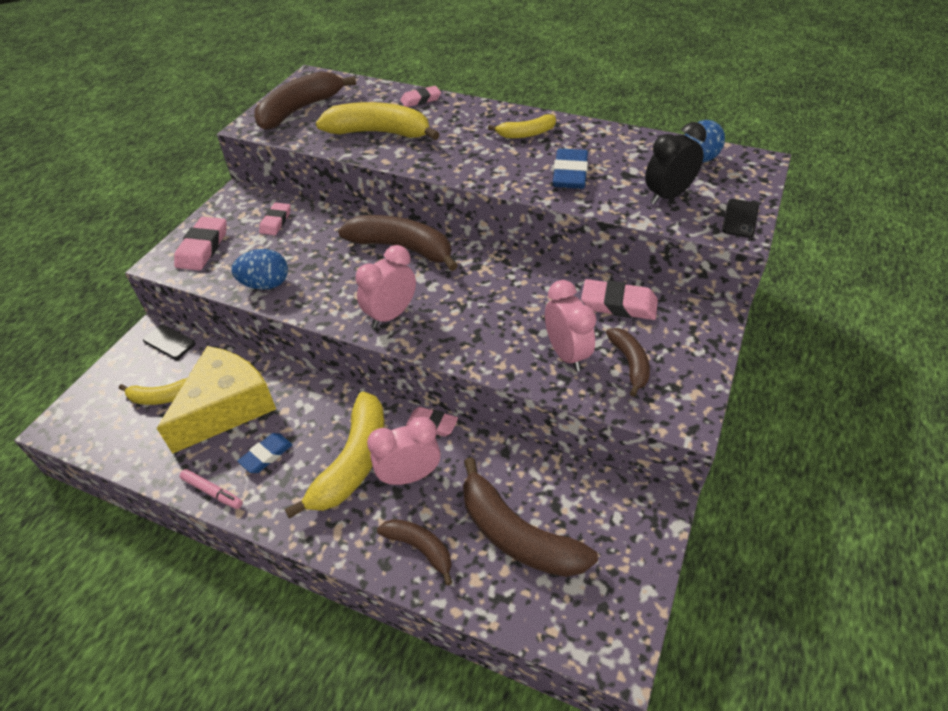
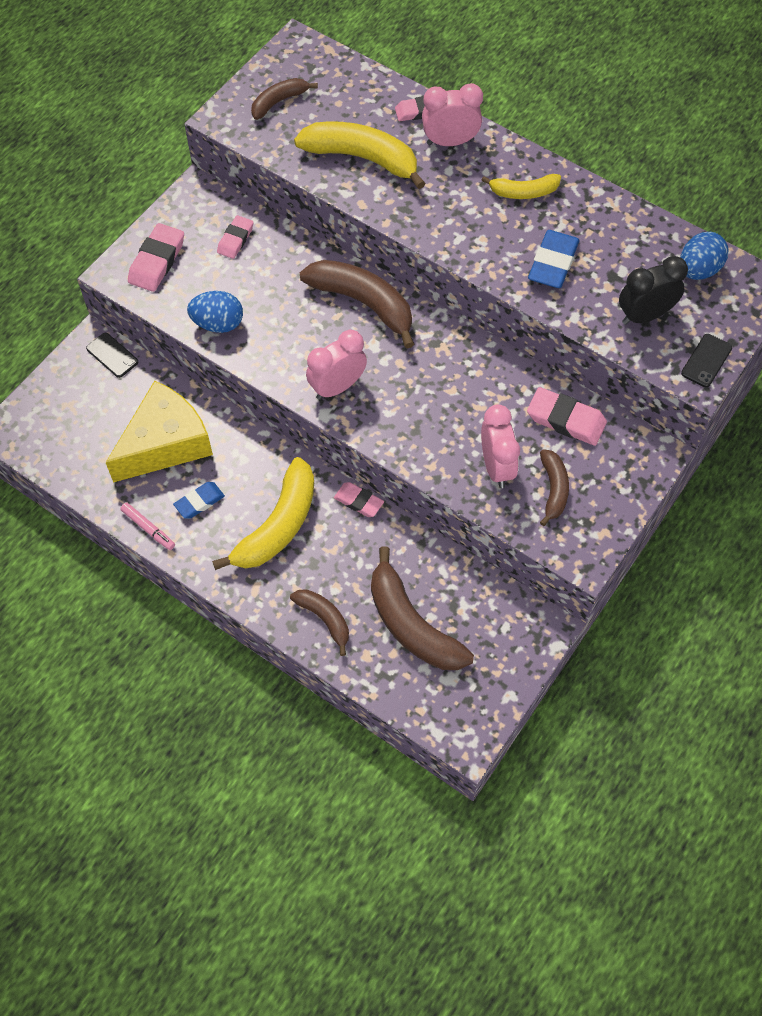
camera: 10 degrees right, 15 degrees up
yellow banana [119,378,187,405] -> none
brown banana [254,71,356,130] -> brown banana [251,78,318,120], size x0.56
pink clock [367,417,441,485] -> pink clock moved to [422,83,483,146]

